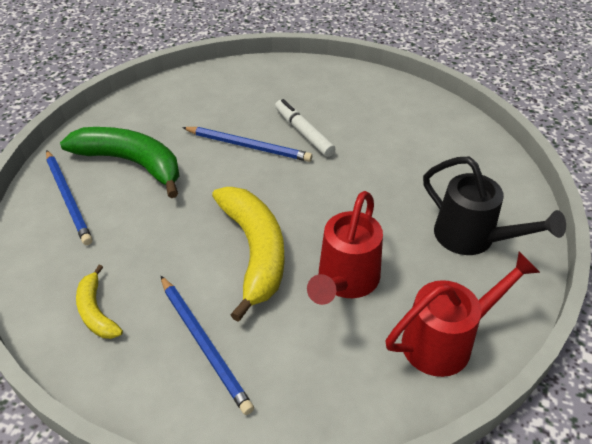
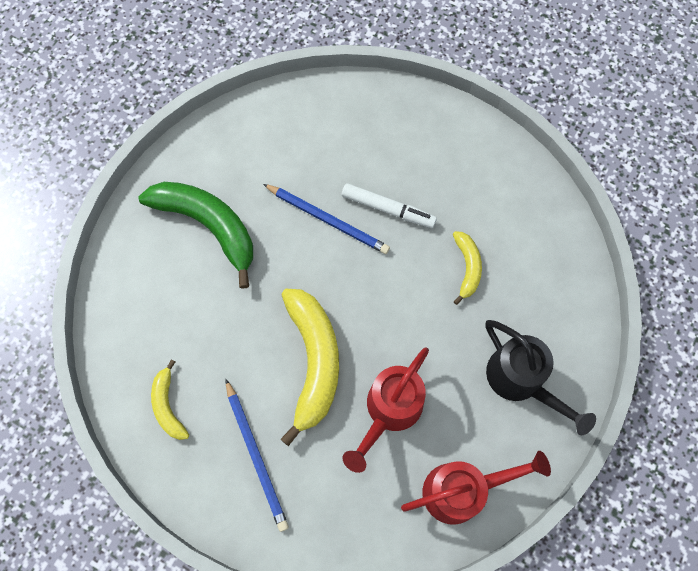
camera: 10 degrees right, 25 degrees up
blue pencil [46,150,93,245] -> none
white marker [275,99,335,157] -> white marker turned 135 degrees clockwise [342,183,437,228]
none -> yellow banana [453,231,482,305]

